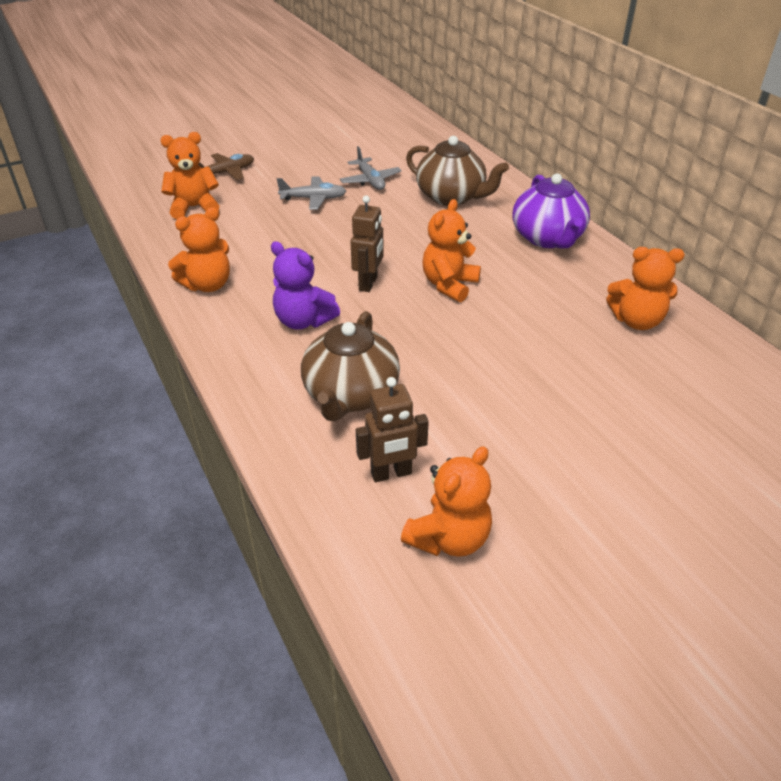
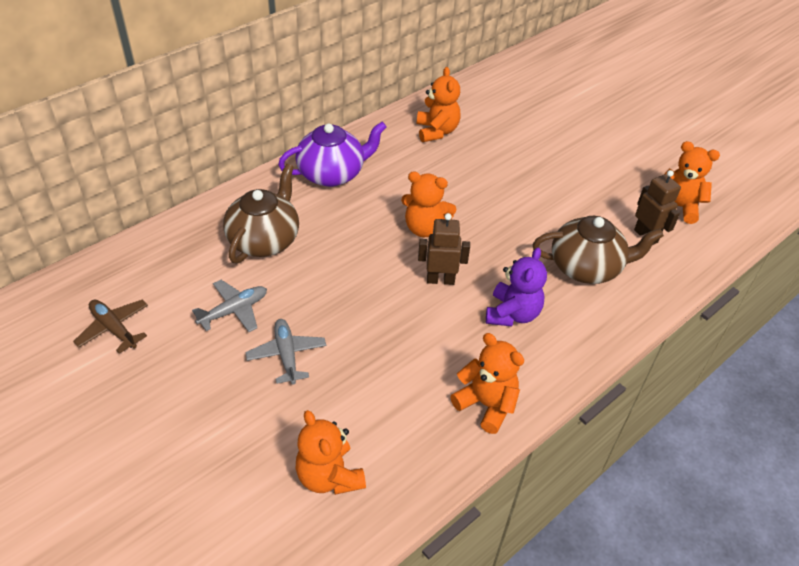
camera: 105 degrees left, 5 degrees up
brown plane [198,153,254,180] -> brown plane moved to [73,299,148,354]

